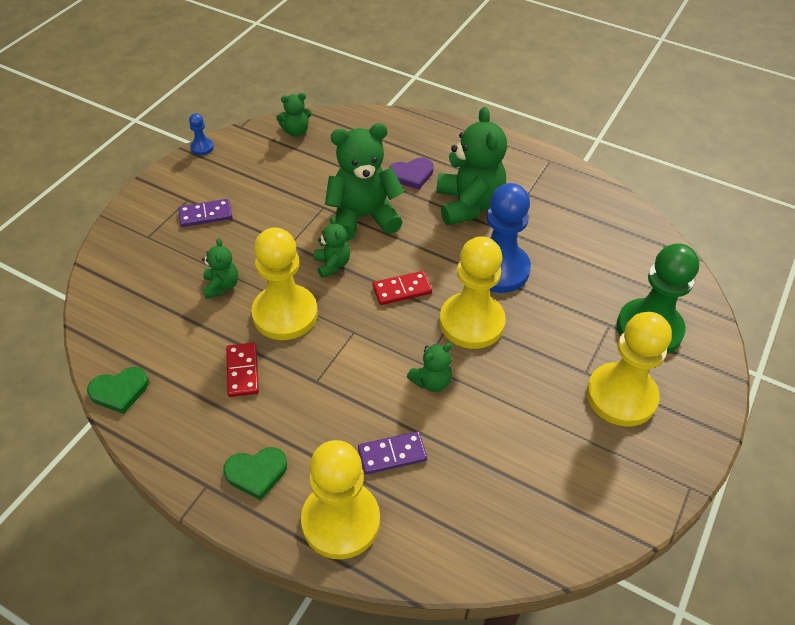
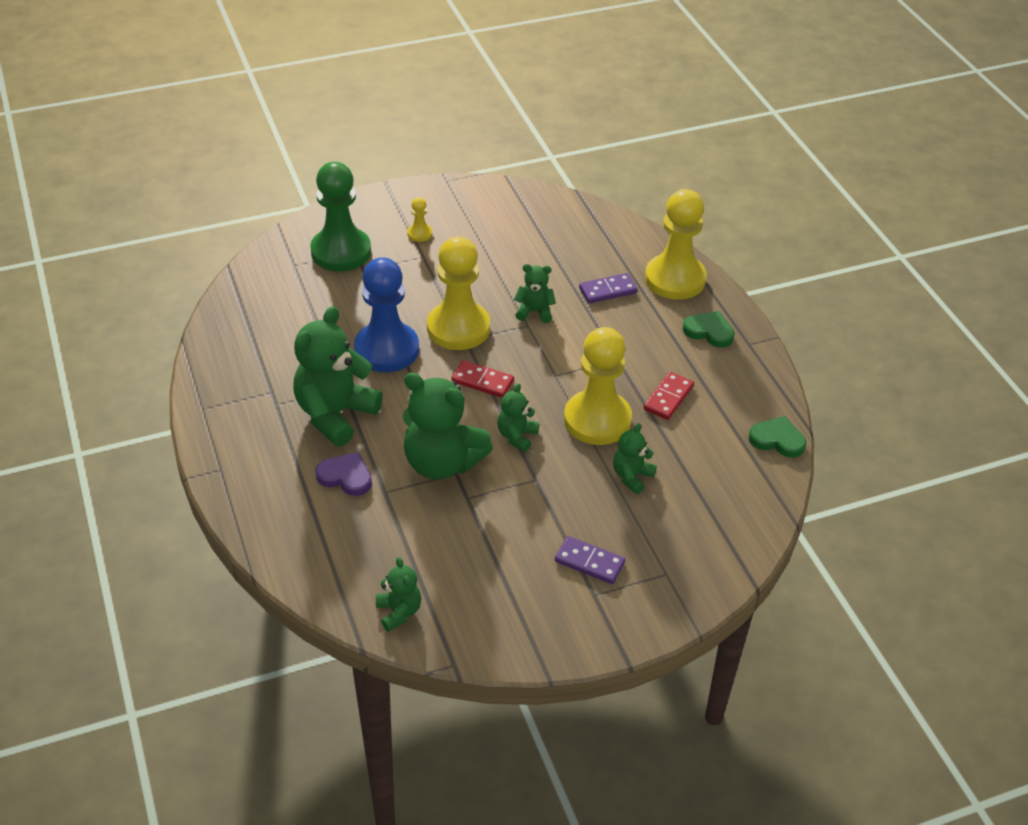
camera: 140 degrees left, 5 degrees down
blue pawn [189,113,214,155] -> none
green teddy bear [276,93,312,137] -> green teddy bear turned 45 degrees clockwise [376,557,421,632]
purple domino [358,431,427,474] -> purple domino turned 45 degrees counterclockwise [579,273,638,304]
yellow pawn [587,312,672,427] -> yellow pawn [407,197,432,242], size x0.42

